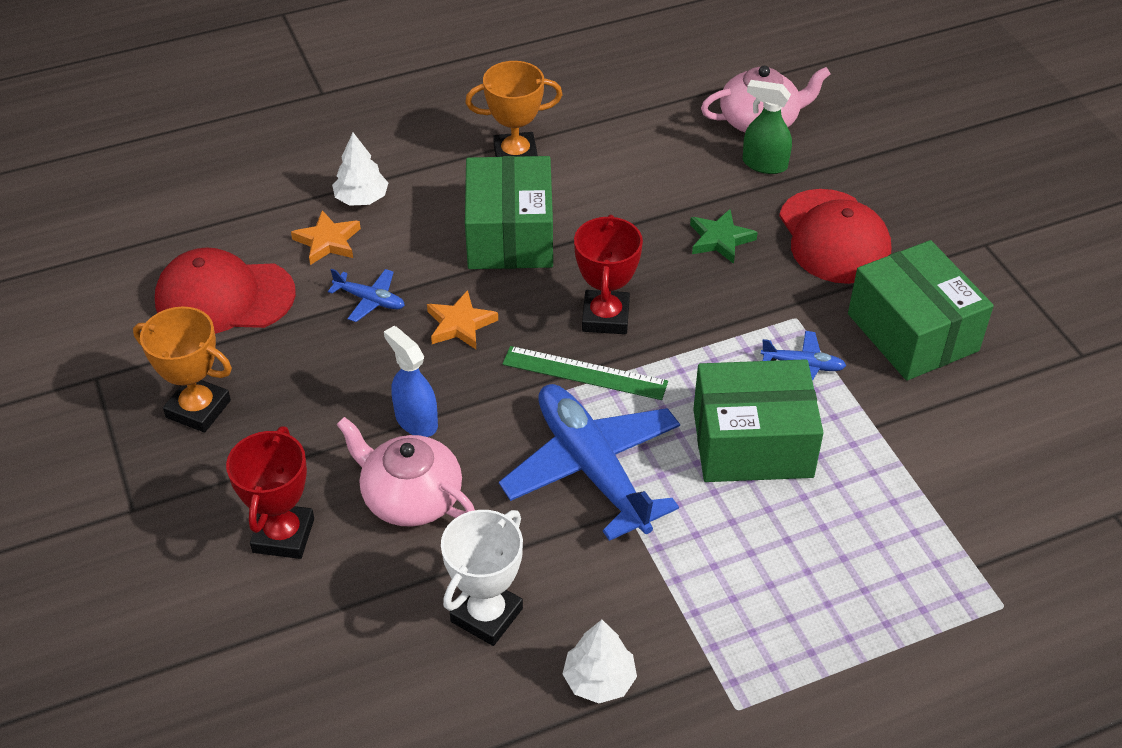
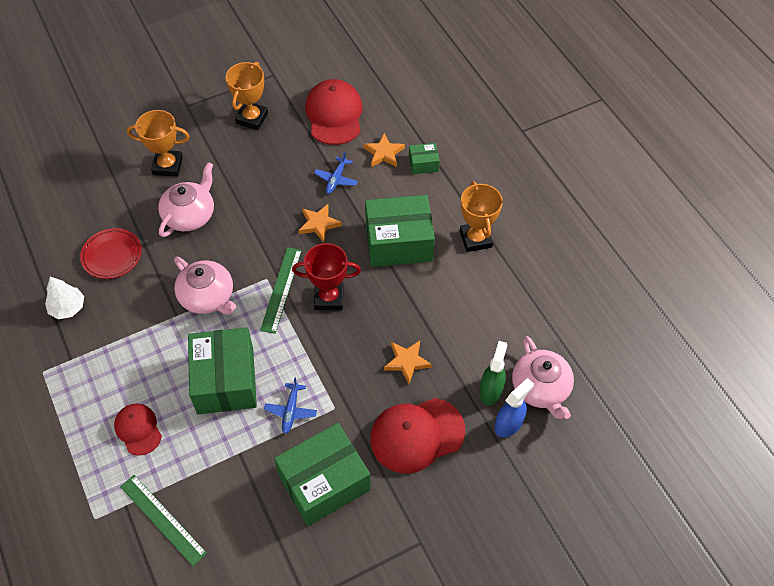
camera: 85 degrees right, 10 degrees up
red trophy [226,426,314,559] -> orange trophy [127,110,190,177]
white tree [332,133,388,206] -> green box [409,143,440,174]
blue spray bottle [384,326,438,437] -> blue spray bottle moved to [494,378,534,437]
white trophy [441,510,523,646] -> red plate [80,228,142,279]
blue plane [499,384,680,541] -> pink teapot [174,257,236,315]
green star [690,209,758,264] -> orange star [384,340,432,384]
none -> red cap [114,404,162,456]
none -> green ruler [120,475,207,566]

